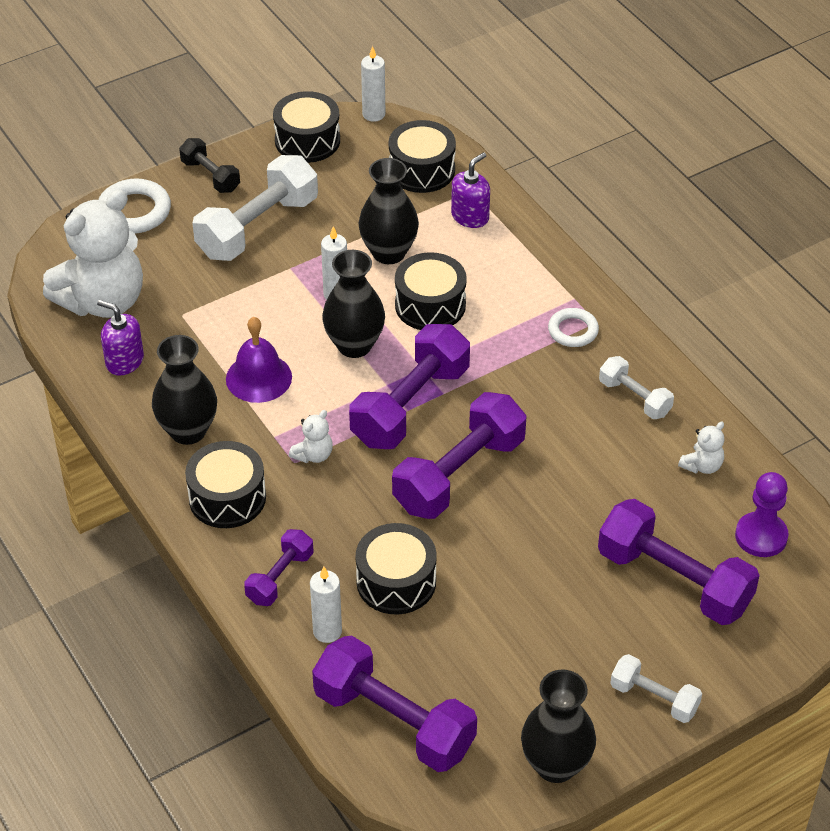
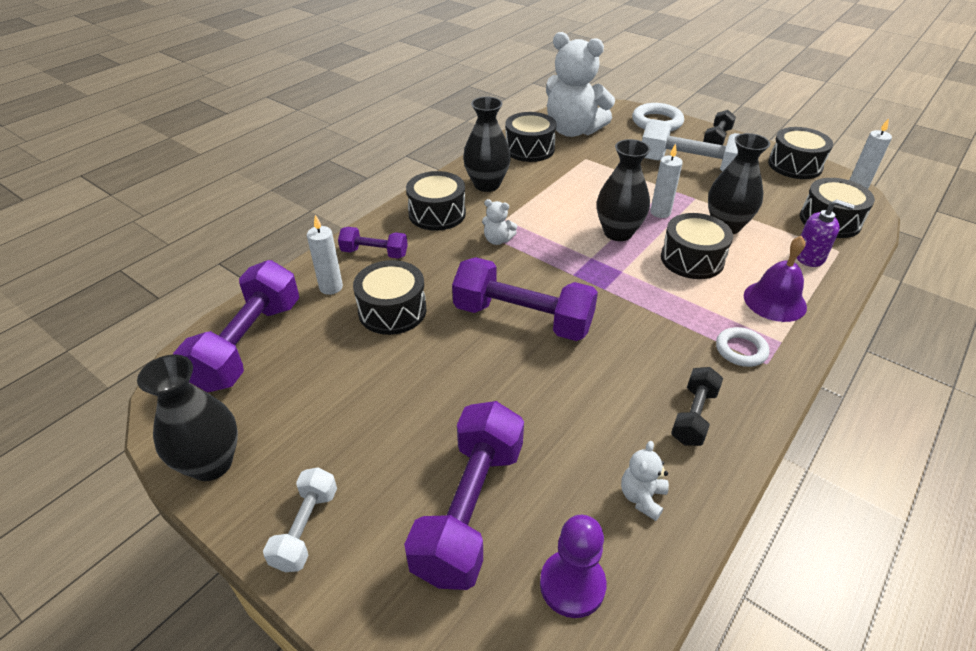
camera: 70 degrees right, 5 degrees down
purple soap dispenser [97,300,144,376] -> black drum [505,112,557,162]
purple bell [226,317,292,403] -> purple bell moved to [744,236,807,322]
purple dumbbell [349,324,470,449] -> none
white dumbbell [599,356,674,419] -> black dumbbell [671,367,723,446]
white teddy bear [678,421,724,474] -> white teddy bear turned 90 degrees clockwise [621,441,669,521]

